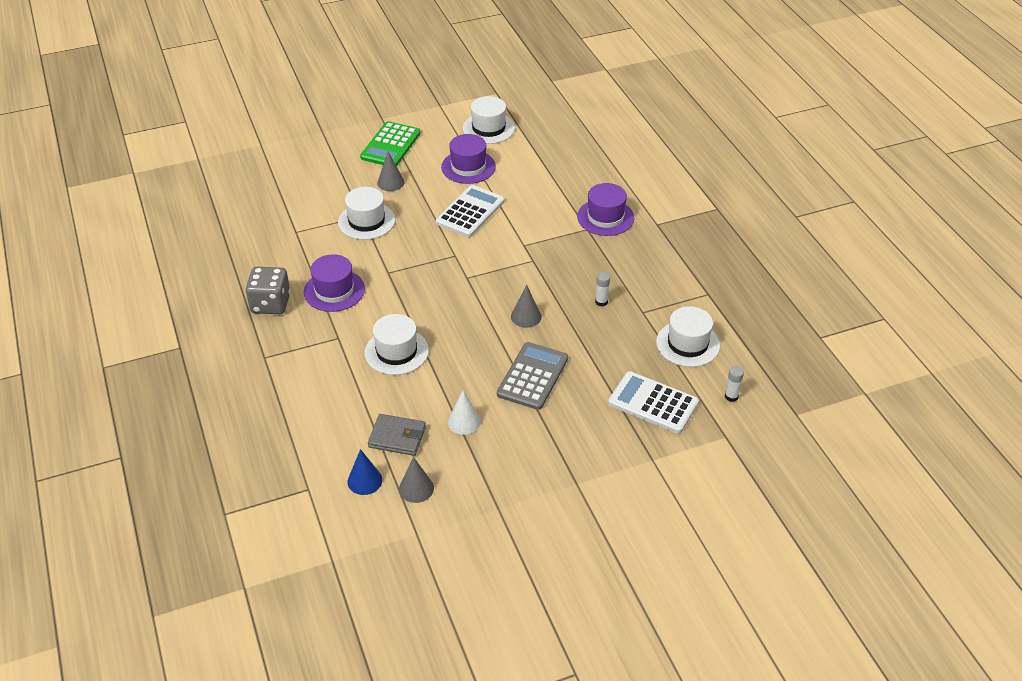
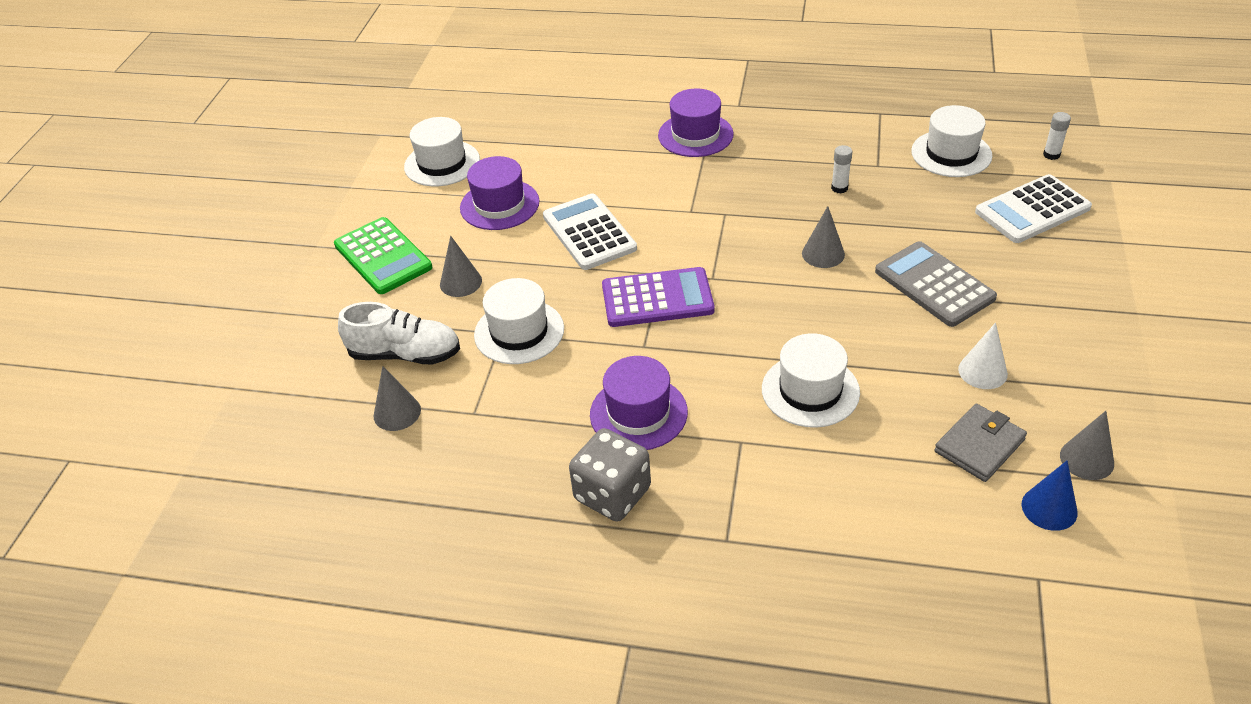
camera: 55 degrees left, 0 degrees up
none -> white shoe [338,302,460,365]
none -> grey cone [374,366,421,431]
none -> purple calculator [602,267,715,327]

